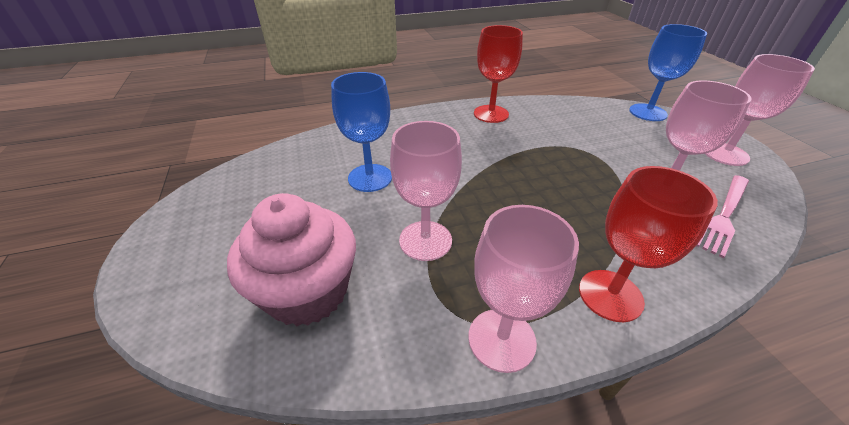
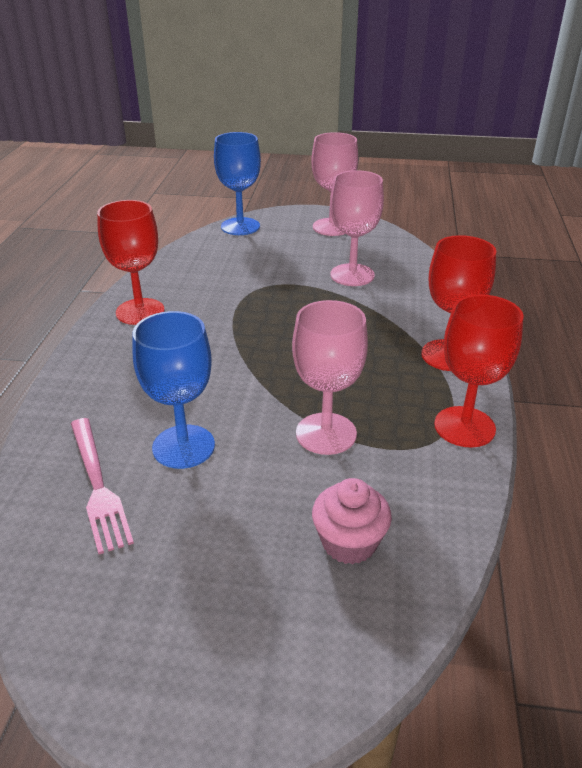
camera: 65 degrees left, 5 degrees down
pink cupcake [227,193,356,326] -> pink cupcake [312,478,392,564], size x0.58
pink goblet [468,205,579,373] -> red goblet [434,294,524,448]
pink fork [696,175,749,258] -> pink fork moved to [71,418,134,554]

